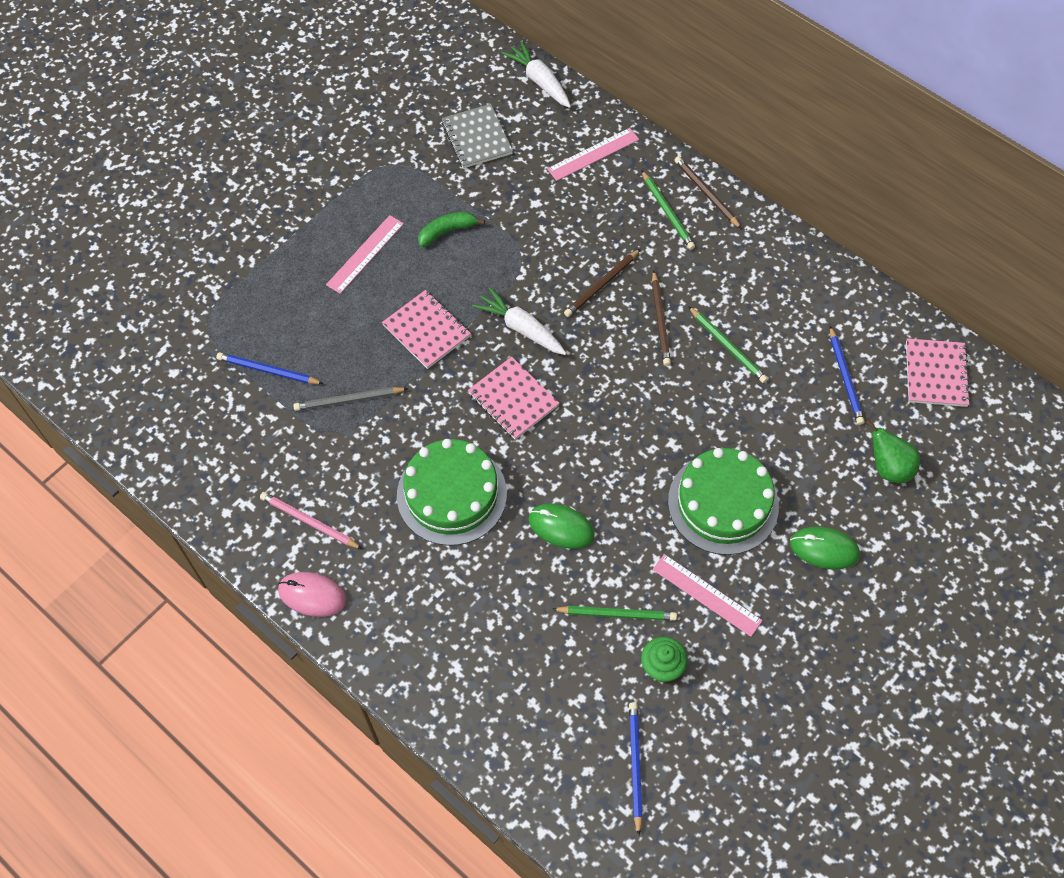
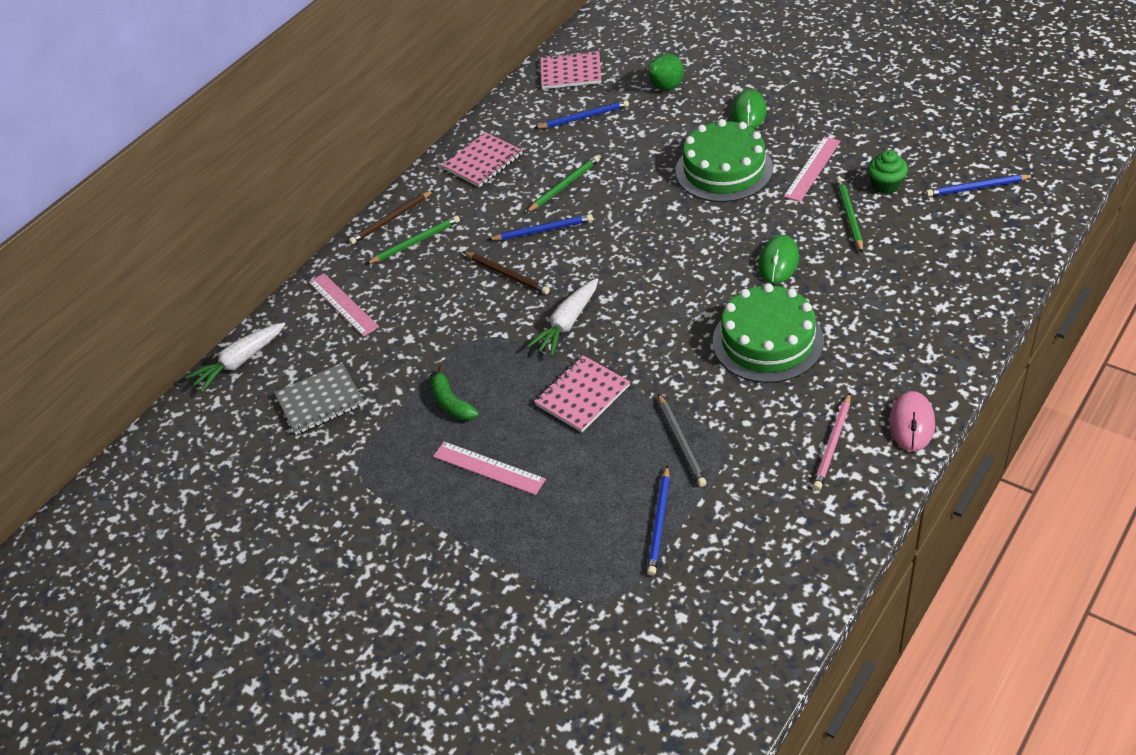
camera: 90 degrees left, 15 degrees down
pink notebook [468,357,559,440] -> pink notebook moved to [442,132,522,187]
brown pencil [652,270,671,366] -> blue pencil [488,214,593,240]

